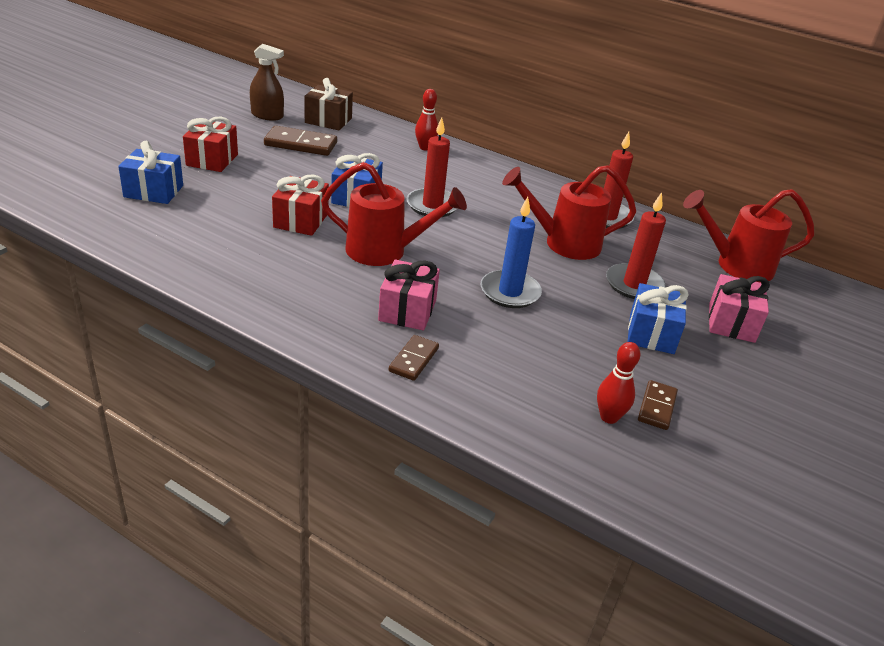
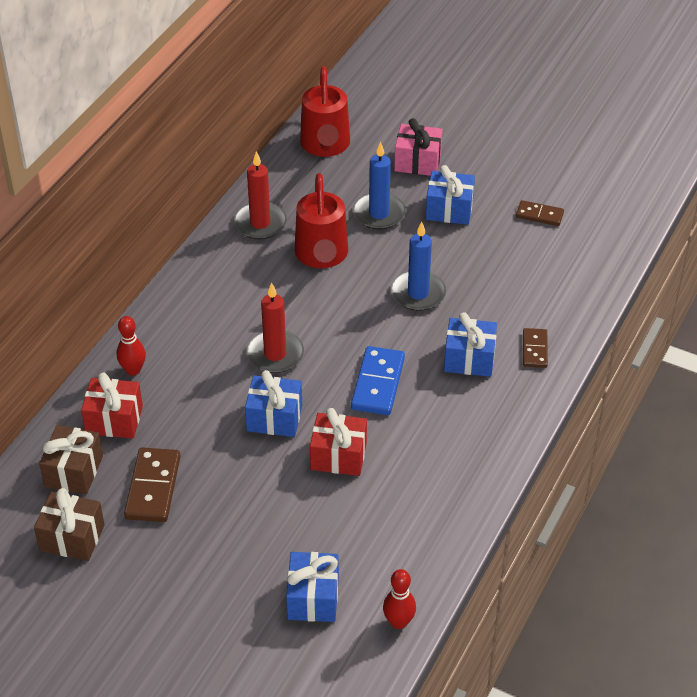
camera: 90 degrees left, 10 degrees up
red gift [183,117,238,172] -> red gift moved to [81,373,143,439]
brown spray bottle [250,44,284,121] -> brown gift [34,488,105,561]
red watering can [321,162,467,266] -> blue domino [351,346,405,415]
pink gift [378,260,440,330] -> blue gift [444,312,497,377]
brown domino [389,335,439,381] -> brown domino turned 75 degrees clockwise [523,328,548,368]
red bowling pin [597,342,640,424] -> red bowling pin moved to [383,569,416,629]
red candle [606,192,666,299] -> blue candle [353,142,406,230]

